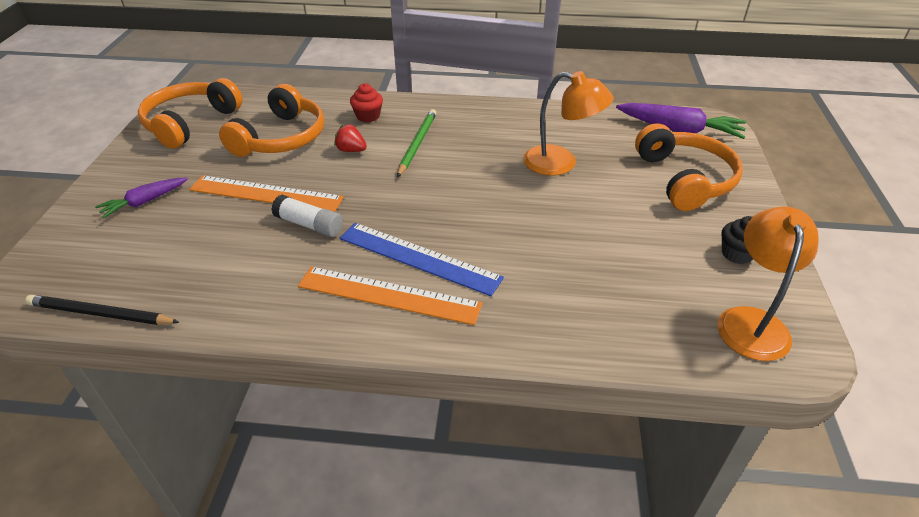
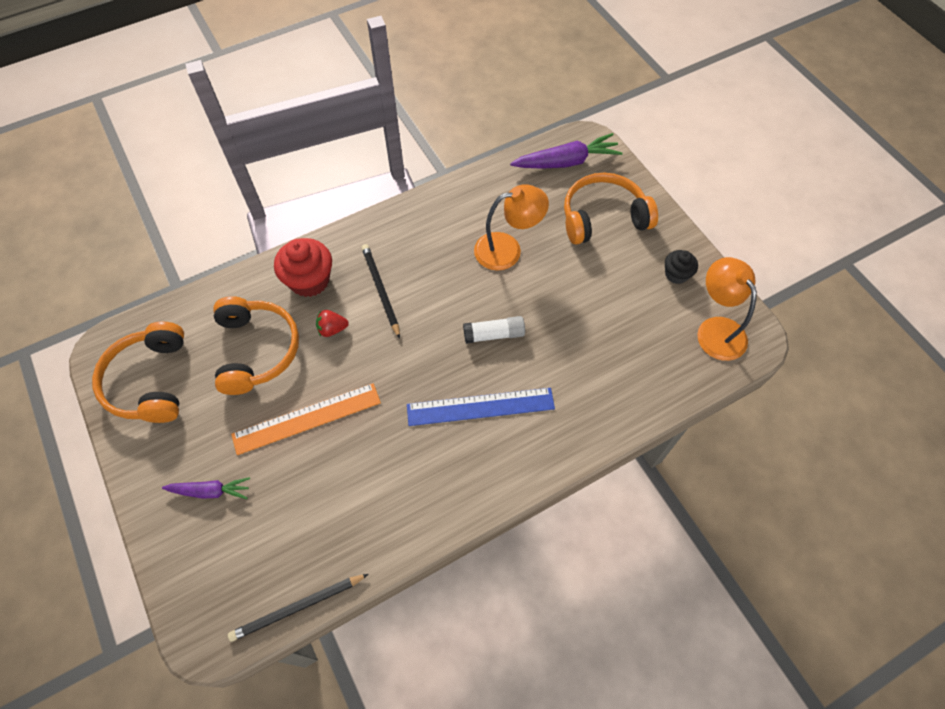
camera: 35 degrees left, 20 degrees up
purple carrot [95,178,188,218] -> purple carrot turned 105 degrees counterclockwise [162,477,250,499]
white glue stick [271,195,343,237] -> white glue stick moved to [463,316,525,344]
orange ruler [298,267,483,325] -> none
red cupcake [350,83,383,122] -> red cupcake [274,238,332,297], size x1.71
green pencil [397,109,437,177] -> black pencil [362,244,400,339]
orange headphones [635,123,743,211] -> orange headphones turned 60 degrees counterclockwise [564,173,658,245]

